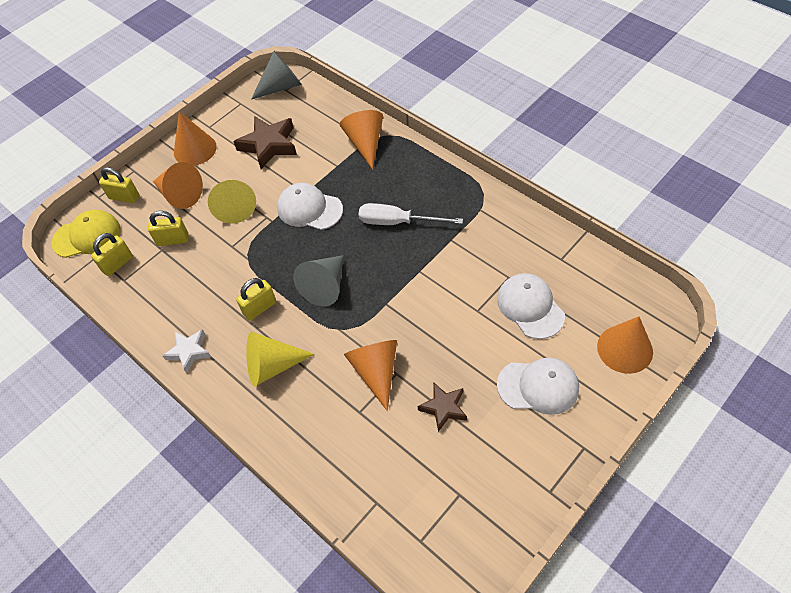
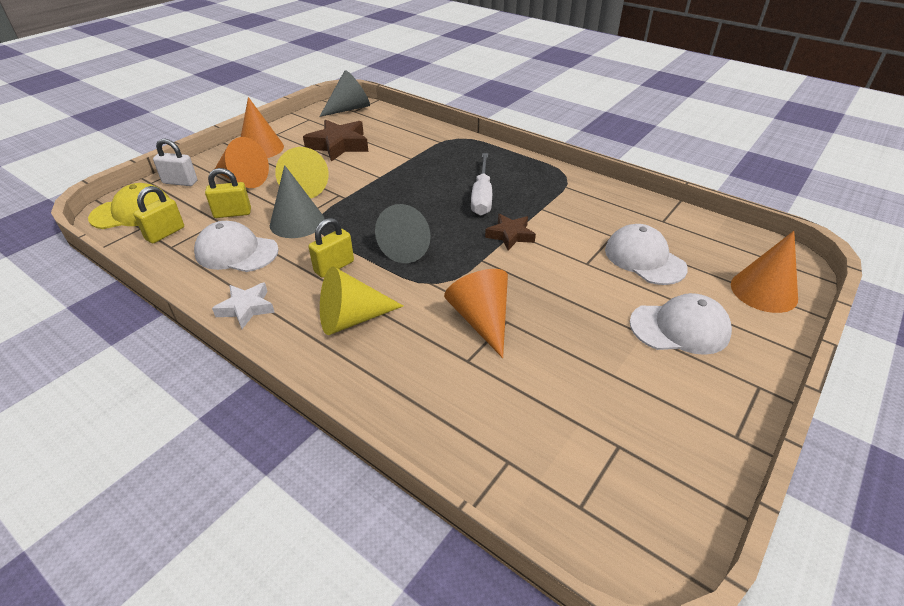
camera: 10 degrees left, 15 degrees down
yellow padlock [99,167,139,203] -> white padlock [153,139,197,186]
white cap [277,183,343,230] -> white cap moved to [194,221,279,272]
orange cone [340,110,383,169] -> none
white screwdriver [359,203,463,225] -> white screwdriver turned 90 degrees counterclockwise [471,153,492,216]
brown star [418,382,467,432] -> brown star moved to [485,214,536,250]
none -> grey cone [270,165,324,238]

